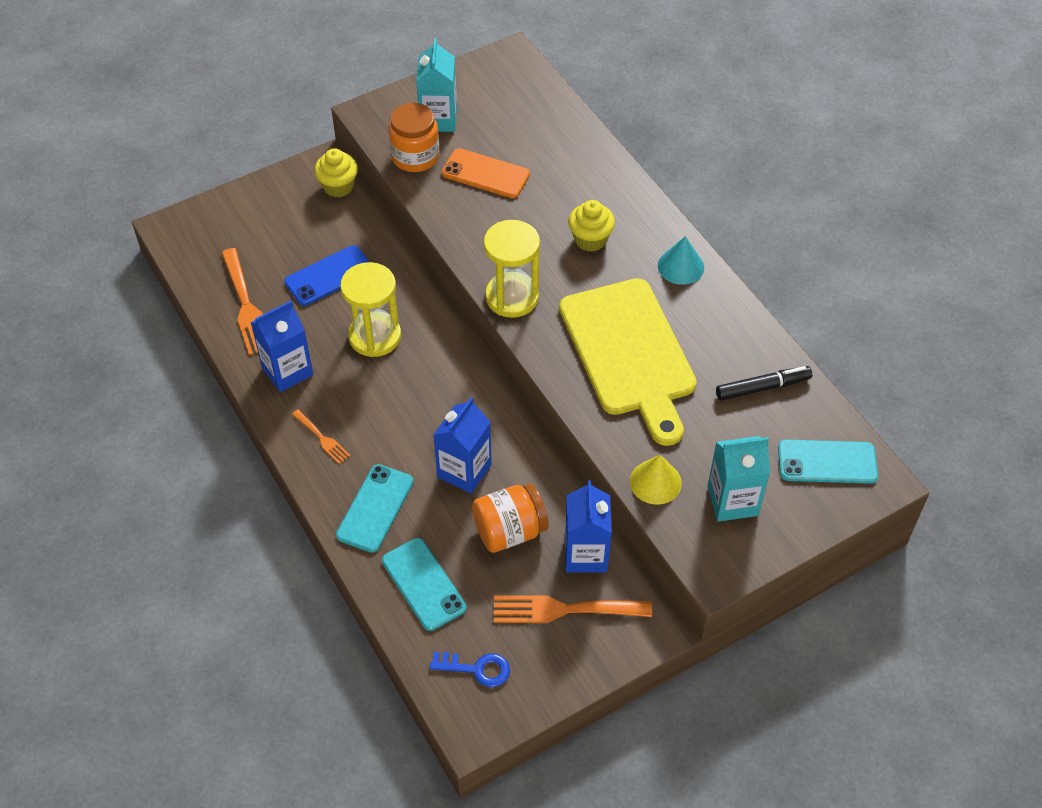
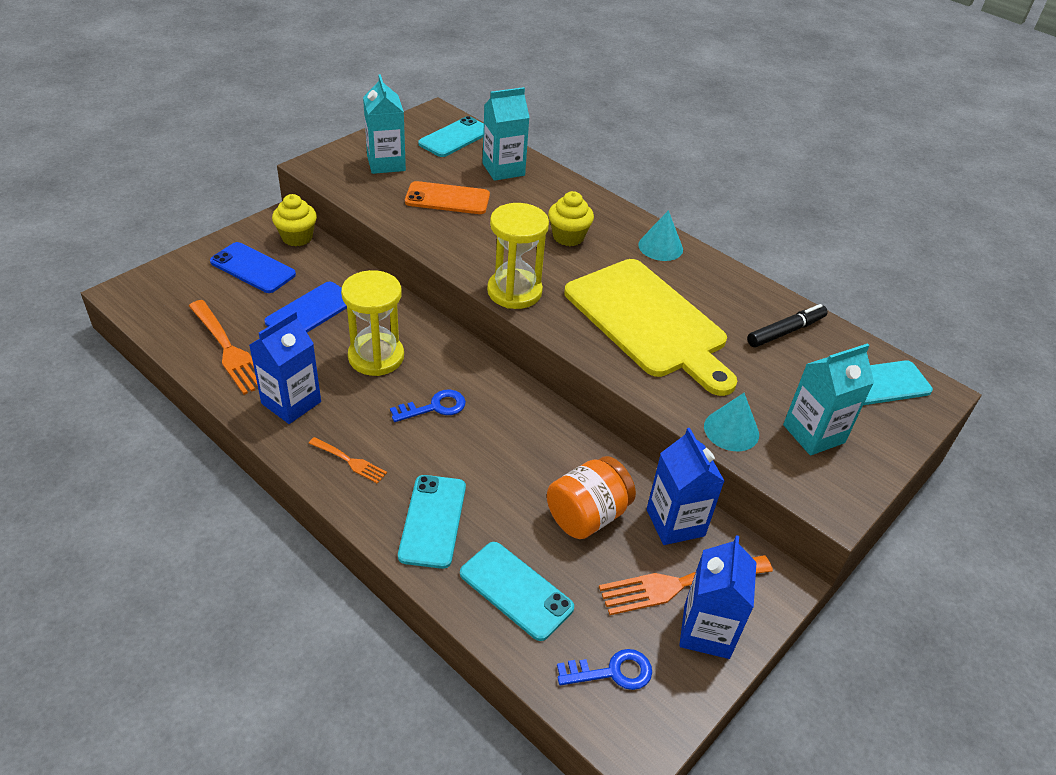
camera: 20 degrees left, 10 degrees down
orange jar [388,103,439,172] -> none
blue carton [433,397,492,494] -> blue carton moved to [679,535,757,659]
yellow cone [630,455,682,505] -> turquoise cone [704,393,759,451]
none -> blue phone [210,242,296,293]
none -> blue key [390,390,466,422]
none -> turquoise phone [418,116,484,157]
none -> turquoise carton [482,87,530,181]

